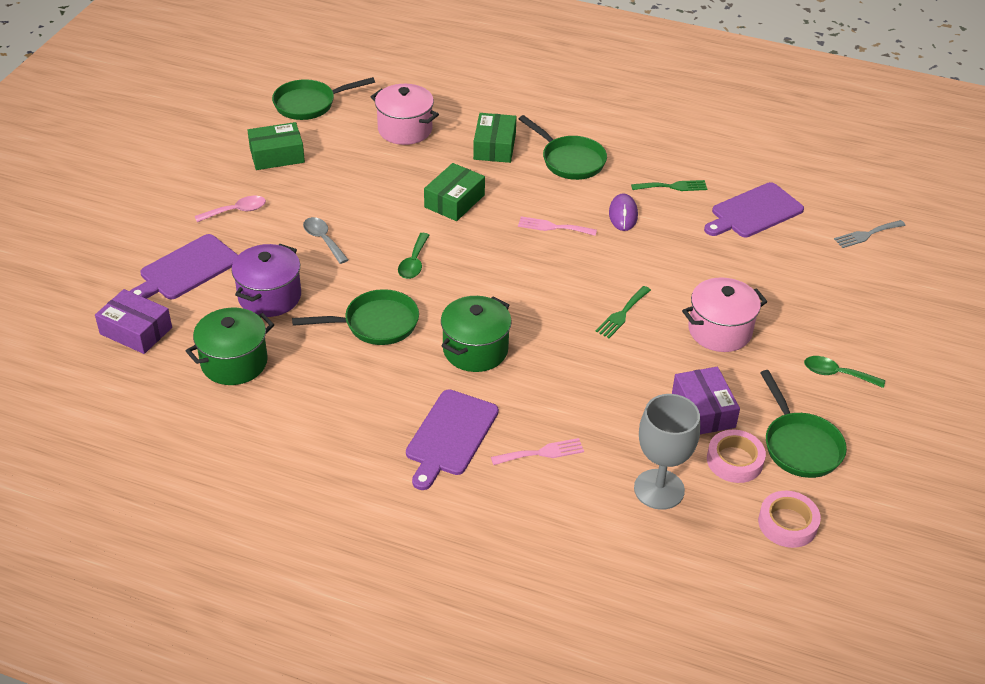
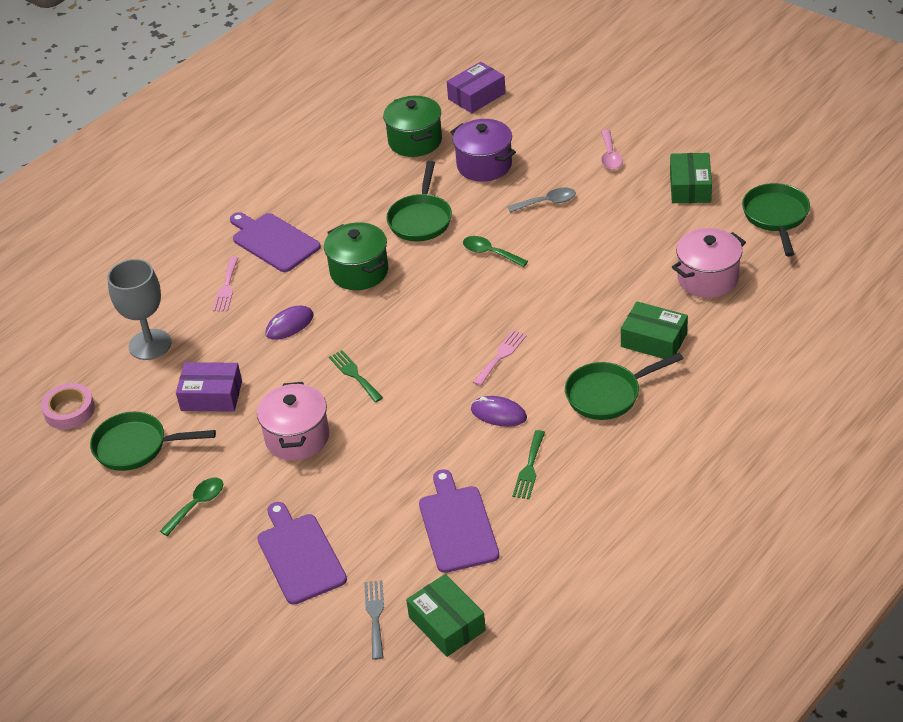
camera: 115 degrees right, 0 degrees up
purple cutting board [130,234,238,299] -> purple cutting board moved to [257,502,347,605]
green box [424,163,485,221] -> green box moved to [406,574,486,657]
pink tape [707,430,766,483] -> none
none -> purple mouse [265,306,314,340]

